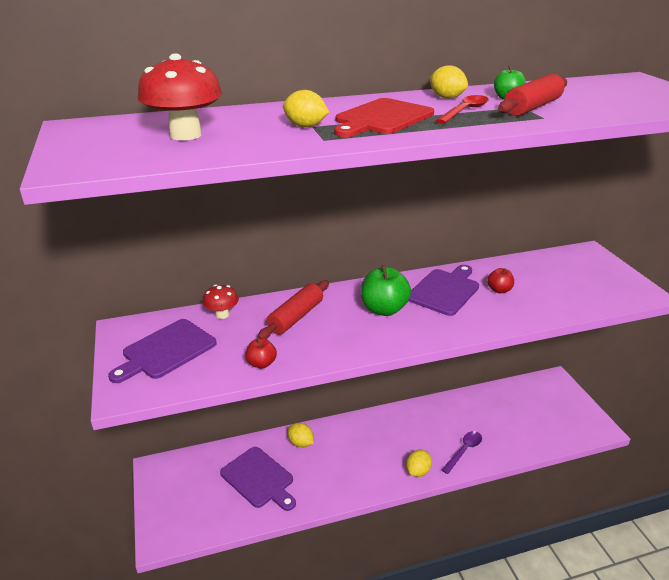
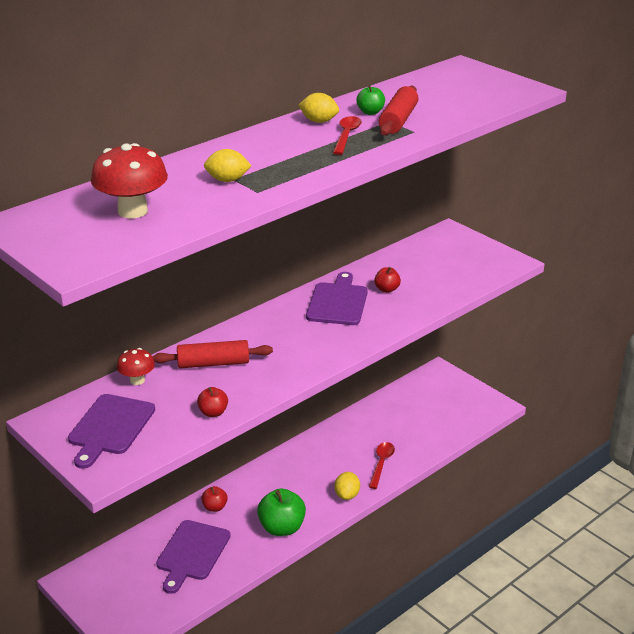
camera: 25 degrees left, 0 degrees up
purple cutting board [220,447,296,511] -> purple cutting board turned 90 degrees clockwise [156,520,231,594]
red rolling pin [258,280,329,339] -> red rolling pin turned 75 degrees clockwise [152,340,273,368]
yellow lemon [288,423,314,447] -> red apple [202,486,228,512]
red cutting board [334,98,434,137] -> none
green apple [361,265,411,316] -> green apple moved to [257,488,306,536]
purple spoon [442,431,482,474] -> red spoon [369,442,395,489]

